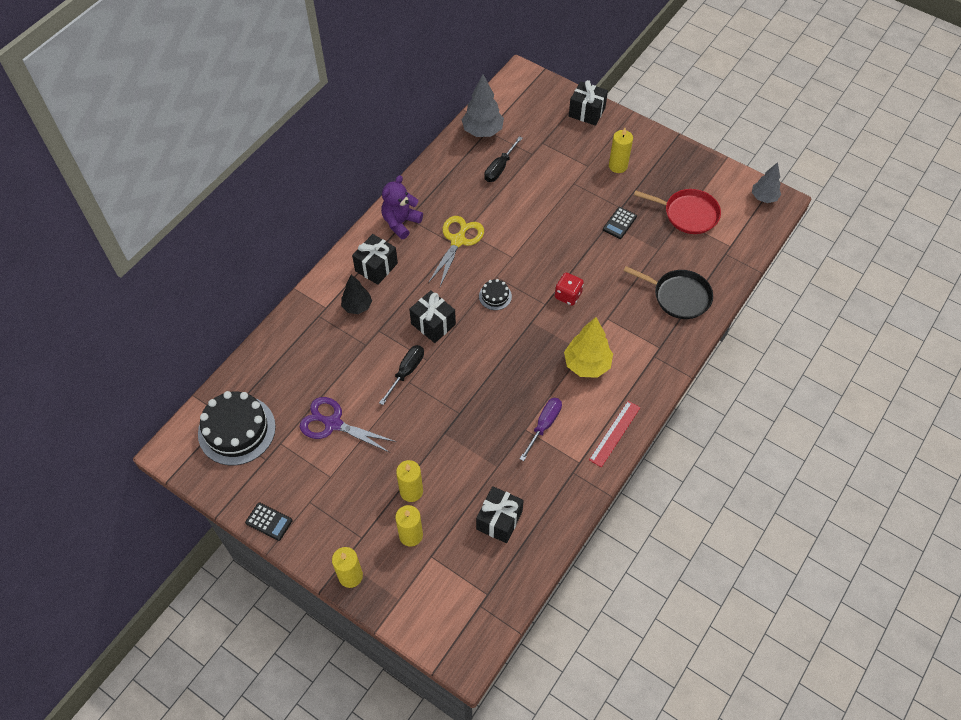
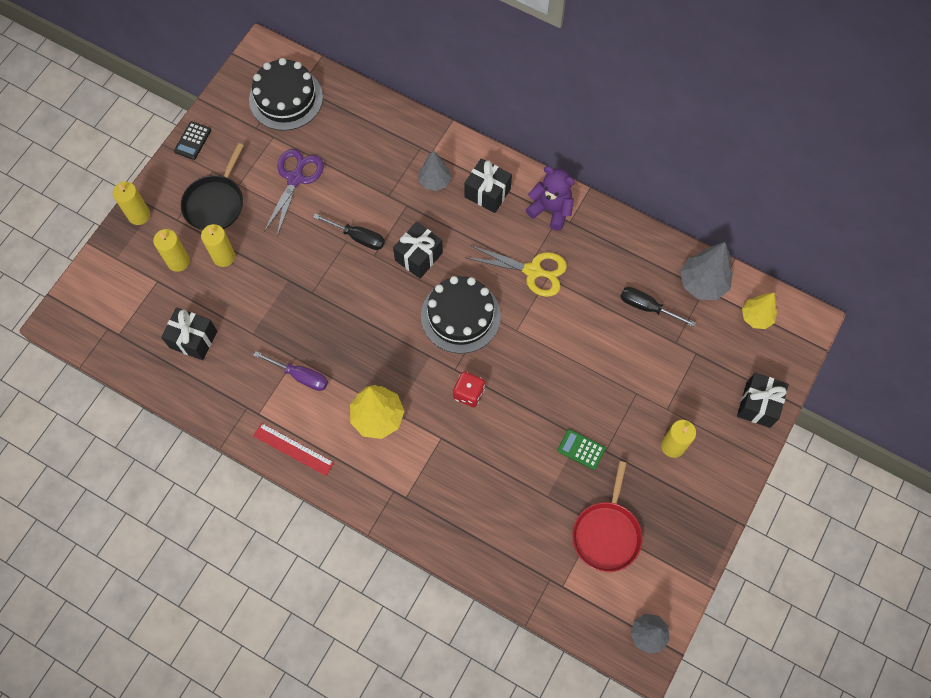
camera: 85 degrees right, 10 degrees up
black tree [341,274,372,314] -> grey tree [418,150,451,191]
black cake [479,279,512,310] -> black cake [421,276,501,354], size x2.15
black calculator [603,207,637,239] -> green calculator [558,429,606,470]
black pan [624,266,713,319] -> black pan moved to [181,143,244,230]
none -> yellow tree [742,292,777,329]

